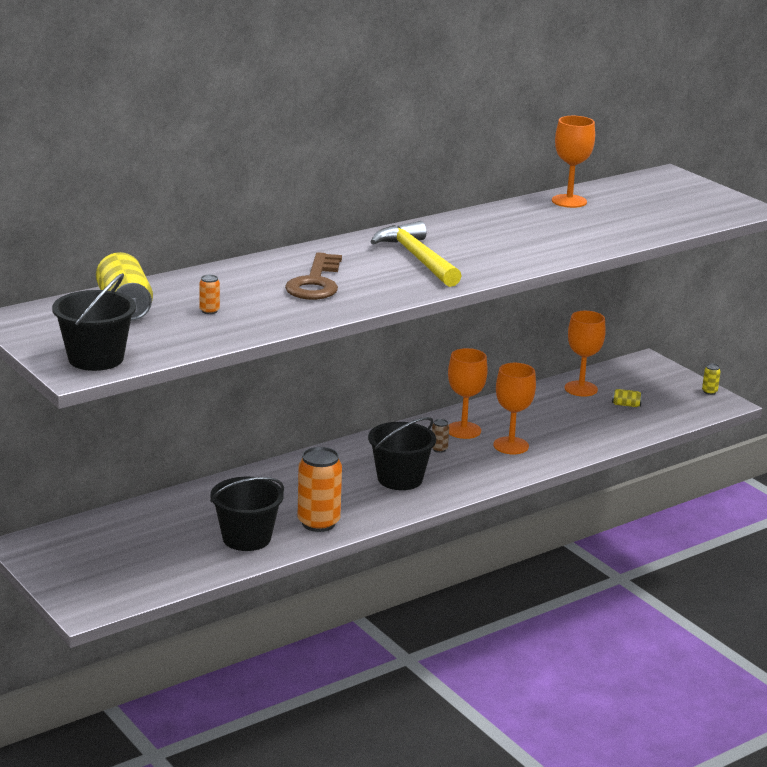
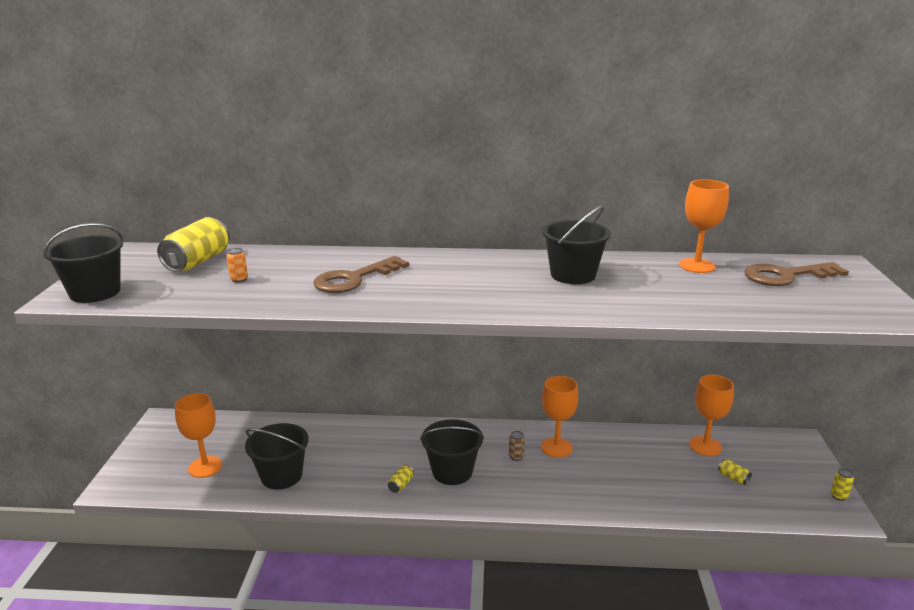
camera: 40 degrees right, 0 degrees up
orange can [298,447,342,532] -> none
yellow hammer [370,221,462,287] -> none
orange goblet [493,363,536,454] -> orange goblet moved to [175,393,222,478]
none -> yellow can [388,465,414,493]
none -> black bucket [542,206,611,284]
none -> brown key [744,262,849,286]

